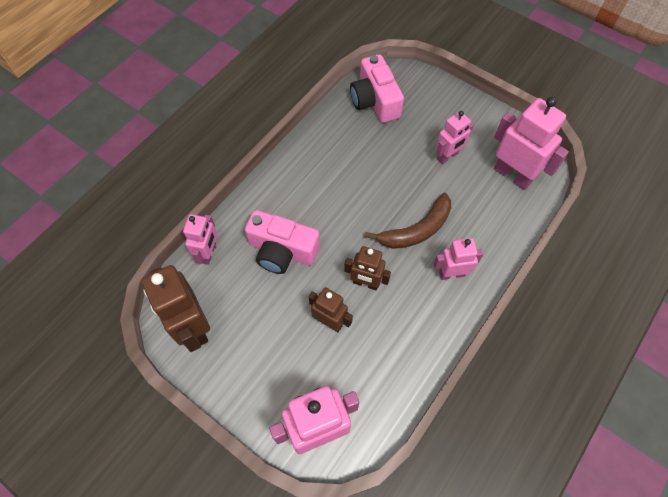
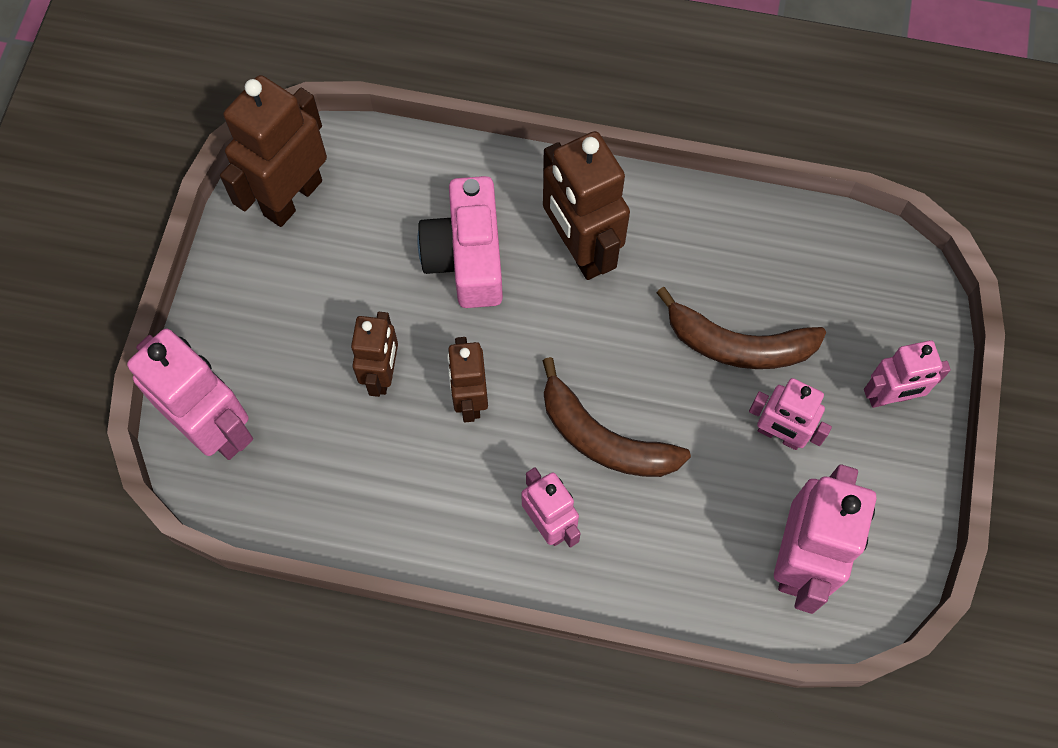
camera: 65 degrees right, 5 degrees up
pink robot [183,214,217,265] -> pink robot moved to [864,340,951,408]
pink camera [350,54,404,123] -> none
none -> brown robot [543,131,630,280]
none -> brown banana [656,287,826,369]

